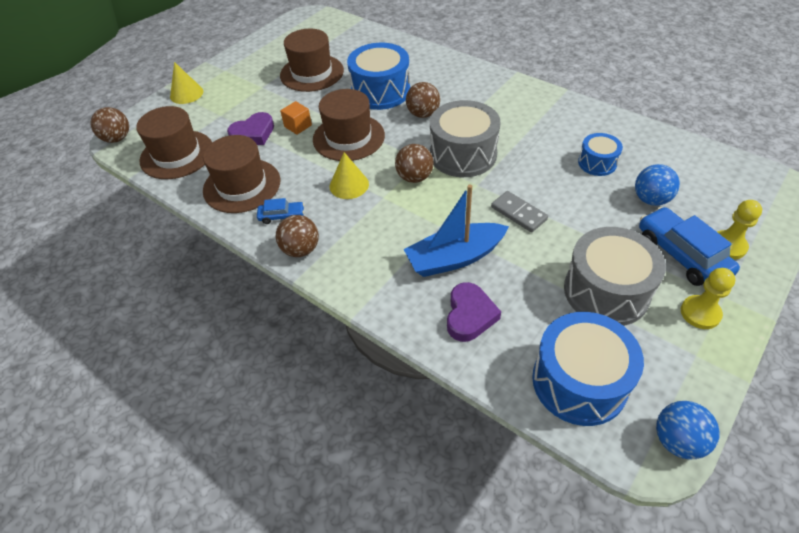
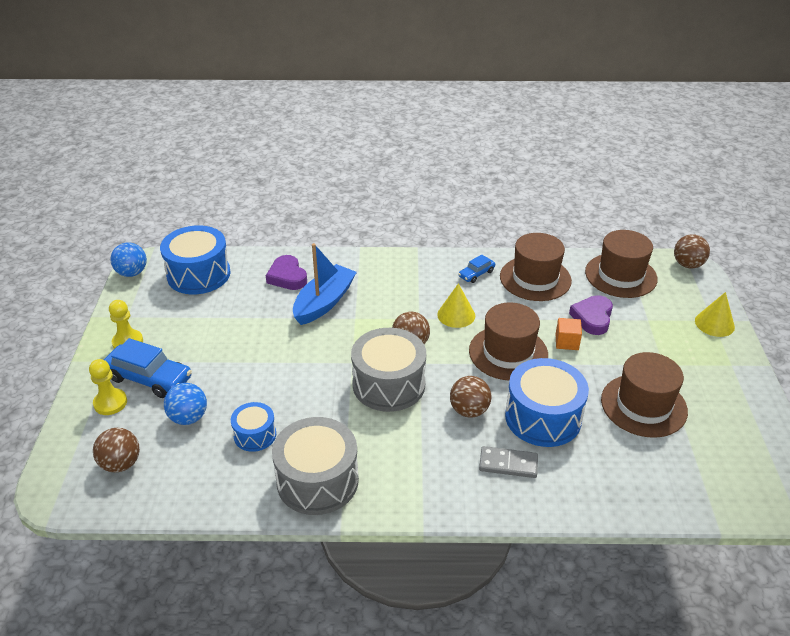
camera: 140 degrees right, 10 degrees down
brown ball [276,215,319,257] -> brown ball moved to [93,428,140,472]
grey domino [491,191,548,232] -> grey domino moved to [479,446,538,478]
grey drum [564,227,666,326] -> grey drum moved to [272,417,359,515]

